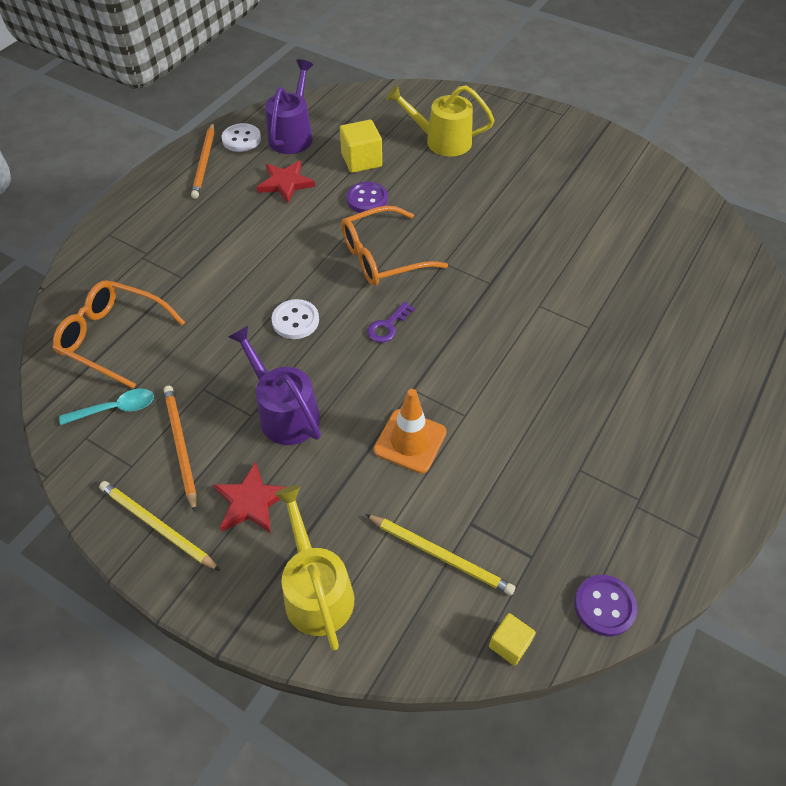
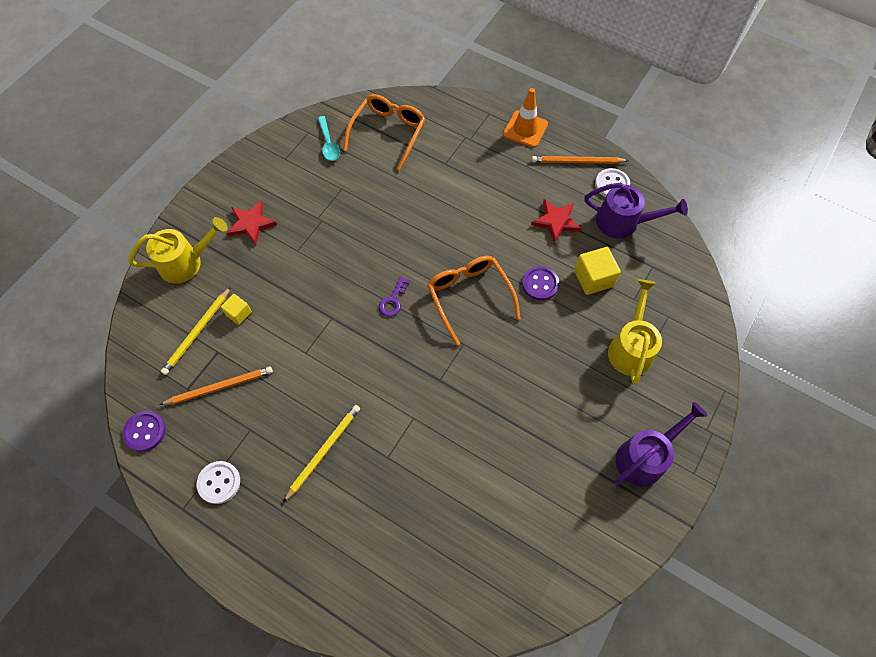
camera: 90 degrees right, 10 degrees up
yellow pencil [99,481,220,571] -> yellow pencil moved to [283,405,360,503]
orange pencil [164,386,197,513] -> orange pencil moved to [160,366,273,405]
purple watering can [228,326,321,445] -> purple watering can moved to [614,402,708,487]
white button [272,299,319,339] -> white button moved to [197,461,240,504]
purple key [367,302,415,343] -> purple key turned 105 degrees counterclockwise [379,277,410,317]
orange traffic cone [374,389,447,473] -> orange traffic cone moved to [503,88,548,148]
yellow cube [489,613,536,666] -> yellow cube moved to [221,294,252,325]

